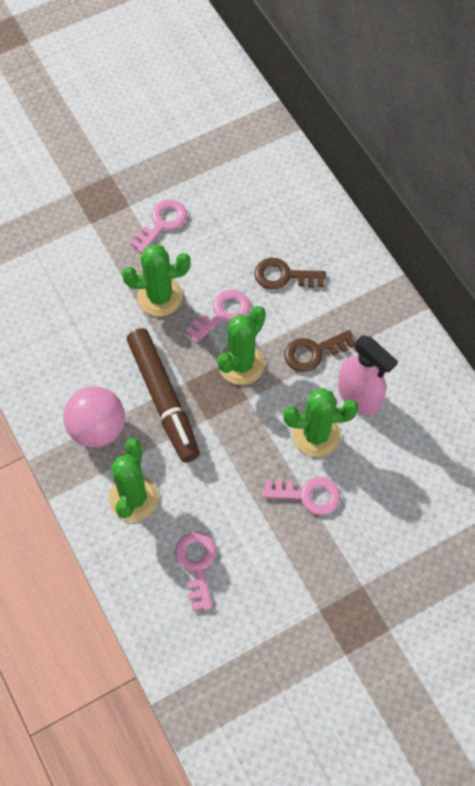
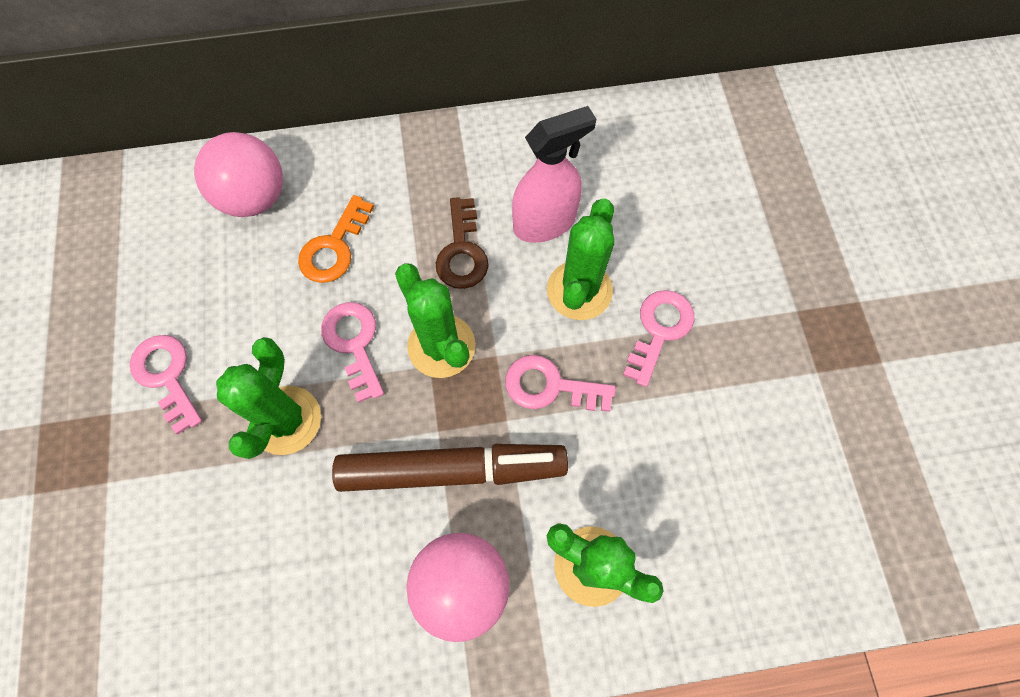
camera: 70 degrees left, 5 degrees up
pink key [175,532,216,610] -> pink key moved to [505,355,616,412]
brown key [254,258,326,290] -> orange key [298,195,374,283]
none -> pink ball [194,132,283,217]

